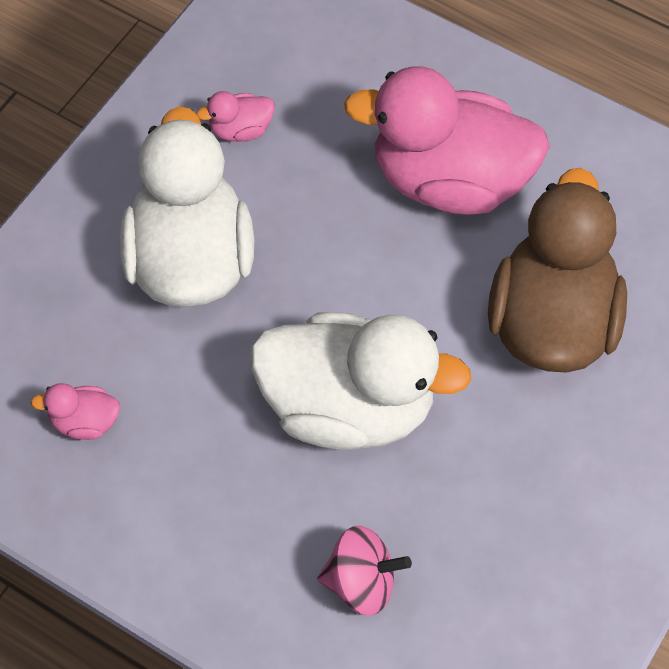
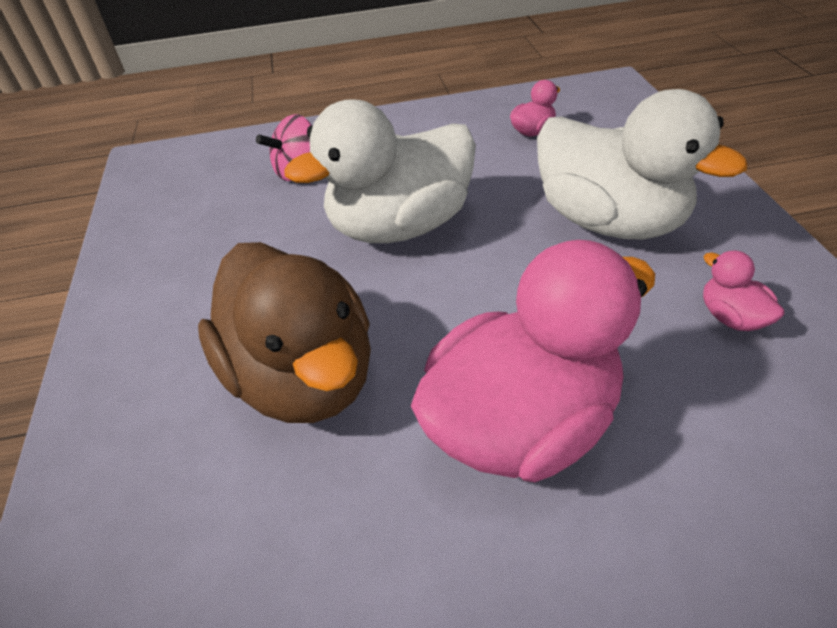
camera: 140 degrees right, 15 degrees down
pink duck [196,91,274,142] -> pink duck turned 60 degrees counterclockwise [703,250,784,331]

